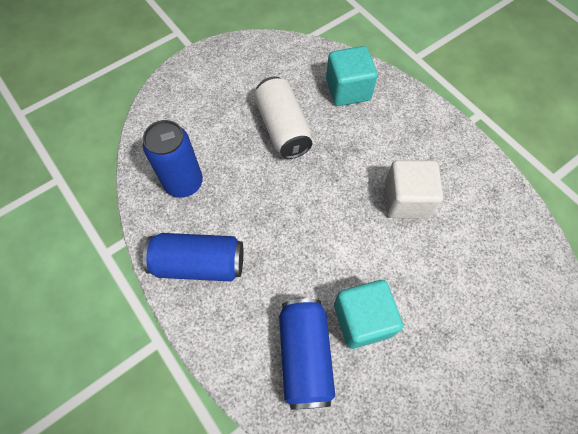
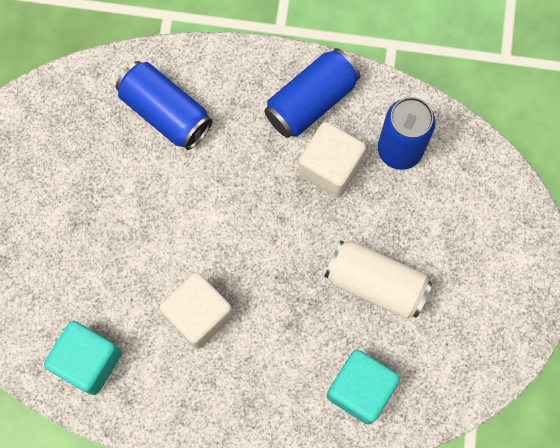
camera: 135 degrees right, 10 degrees up
turquoise cube [334,280,403,349] -> turquoise cube moved to [44,321,122,395]
none -> white cube [298,122,366,198]

